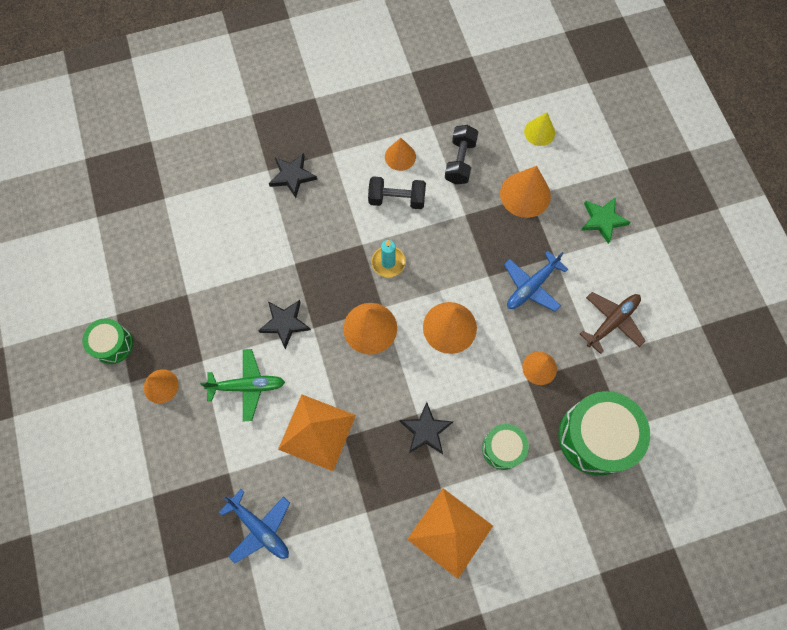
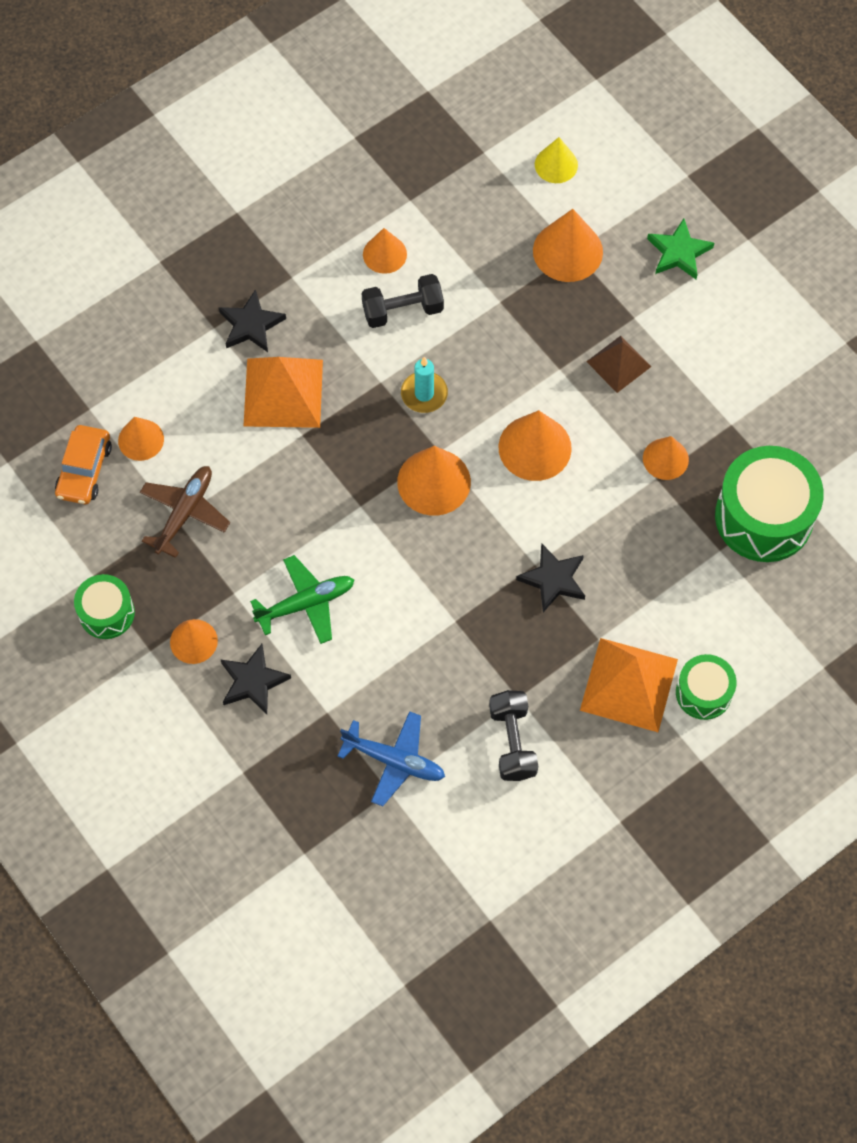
camera: 20 degrees left, 5 degrees down
black star [258,300,311,349] -> black star moved to [220,644,291,714]
orange pyramid [278,395,356,471] -> orange pyramid moved to [244,357,323,428]
black dumbbell [445,125,478,184] -> black dumbbell moved to [489,690,538,781]
green drum [482,424,529,470] -> green drum moved to [676,654,737,720]
blue plane [504,251,568,312] -> brown pyramid [586,336,651,393]
brown plane [580,292,645,354] -> brown plane moved to [140,466,230,558]
none -> orange car [55,425,112,504]
none -> orange cone [118,417,164,461]

